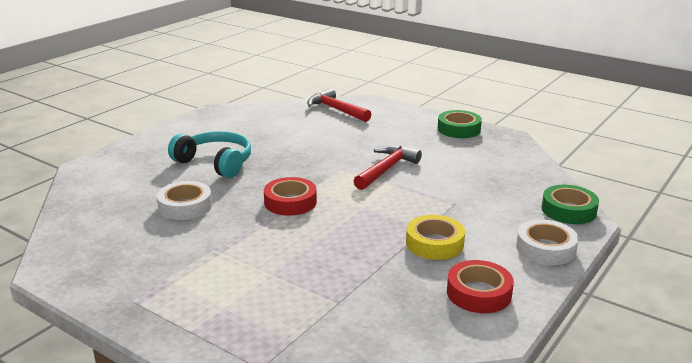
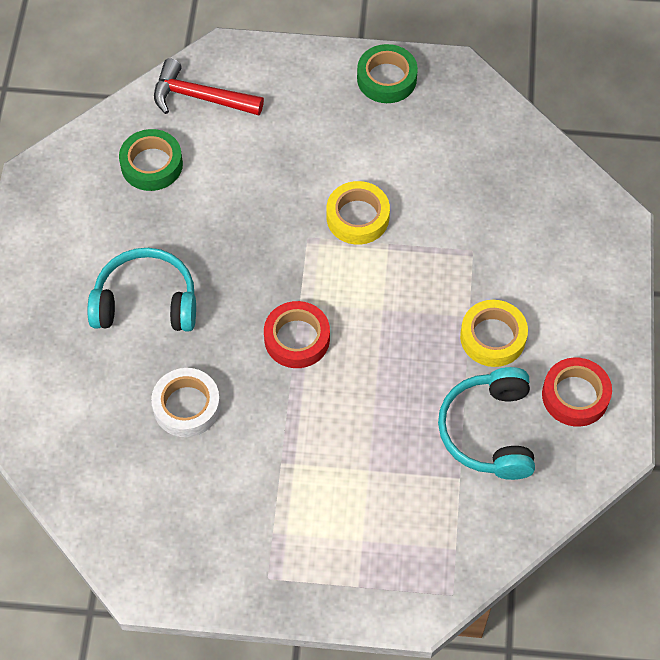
camera: 30 degrees left, 35 degrees up
red hammer [354,145,422,190] -> yellow tape [327,181,390,244]
white tape [516,220,579,265] -> none
green tape [541,185,599,224] -> green tape moved to [119,129,183,191]
none -> turquoise headphones [438,367,535,480]

